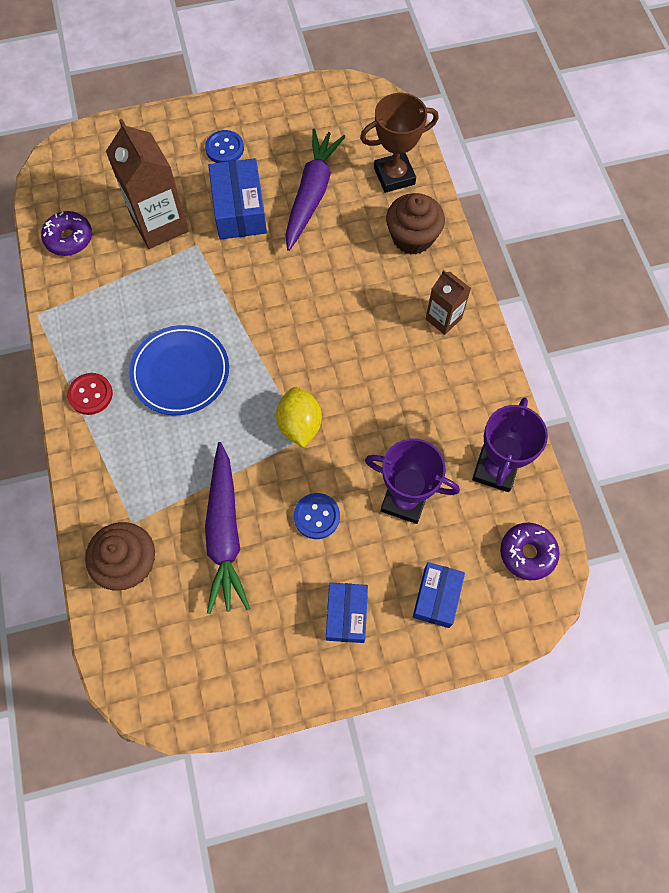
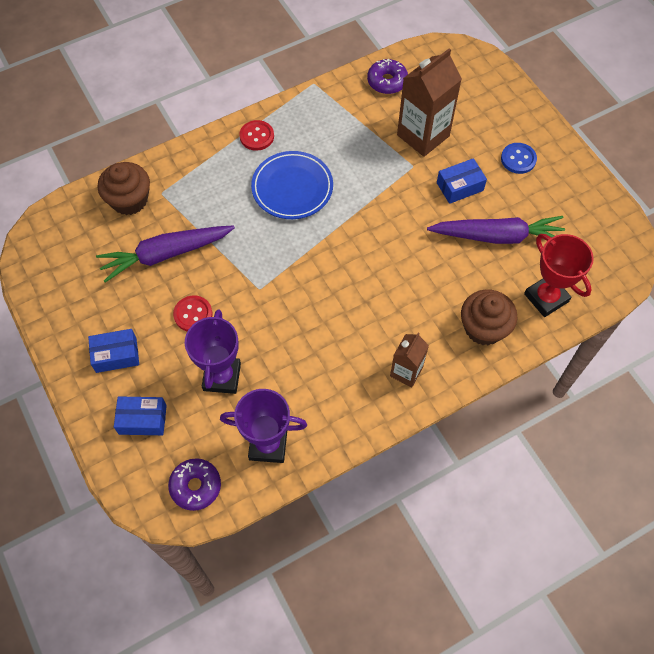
camera: 75 degrees right, 5 degrees down
blue box [208,158,267,240] -> blue box [437,158,487,204], size x0.66
yellow lemon [276,387,322,448] -> none
blue button [294,493,340,539] -> red button [173,295,212,332]
brown trophy [360,93,439,193] -> red trophy [524,234,594,317]

